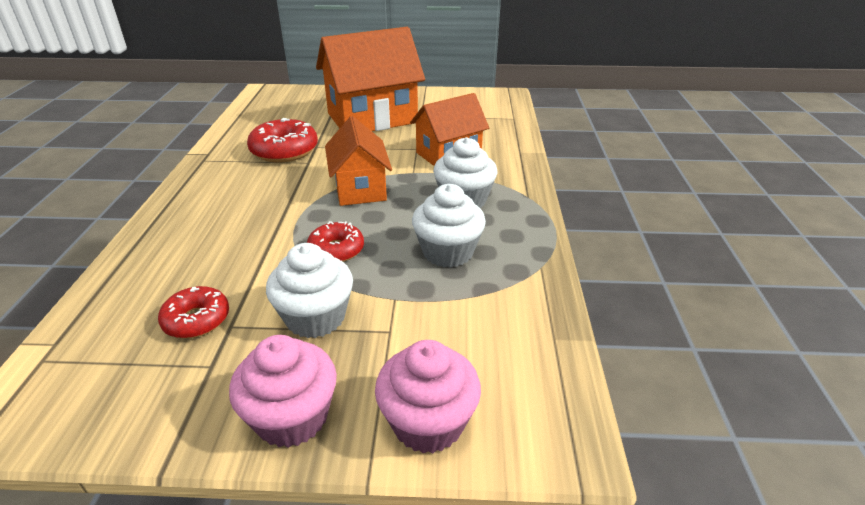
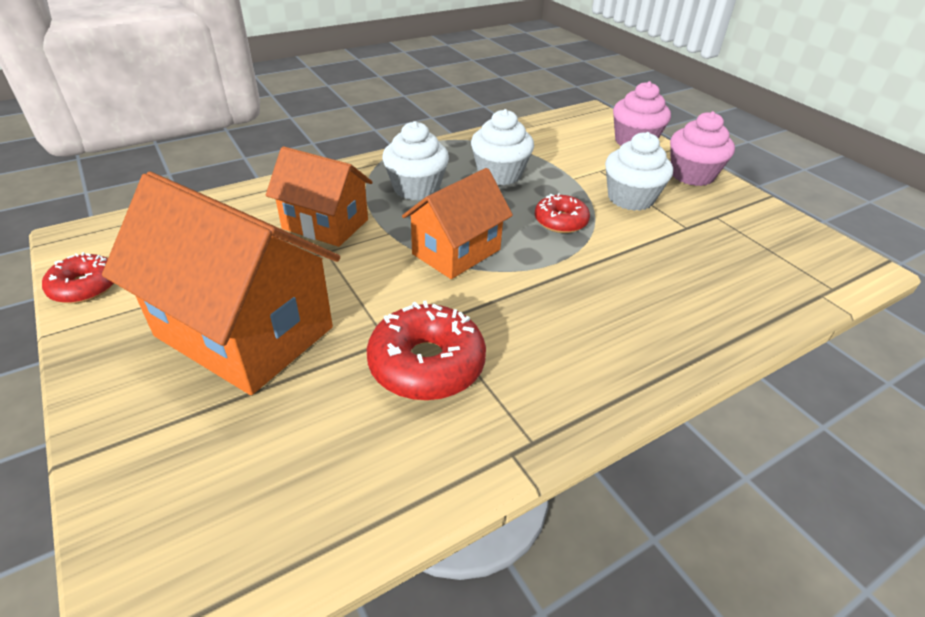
camera: 125 degrees left, 5 degrees up
red donut [158,286,229,338] -> red donut moved to [42,252,114,304]

